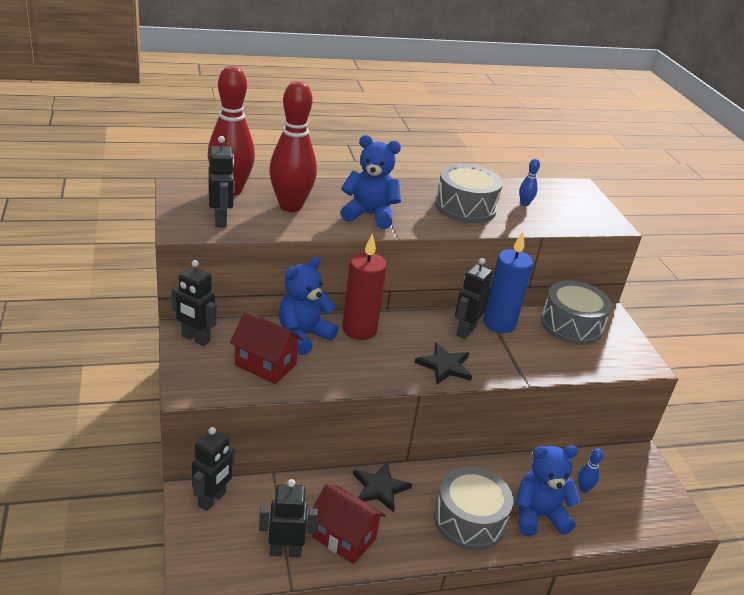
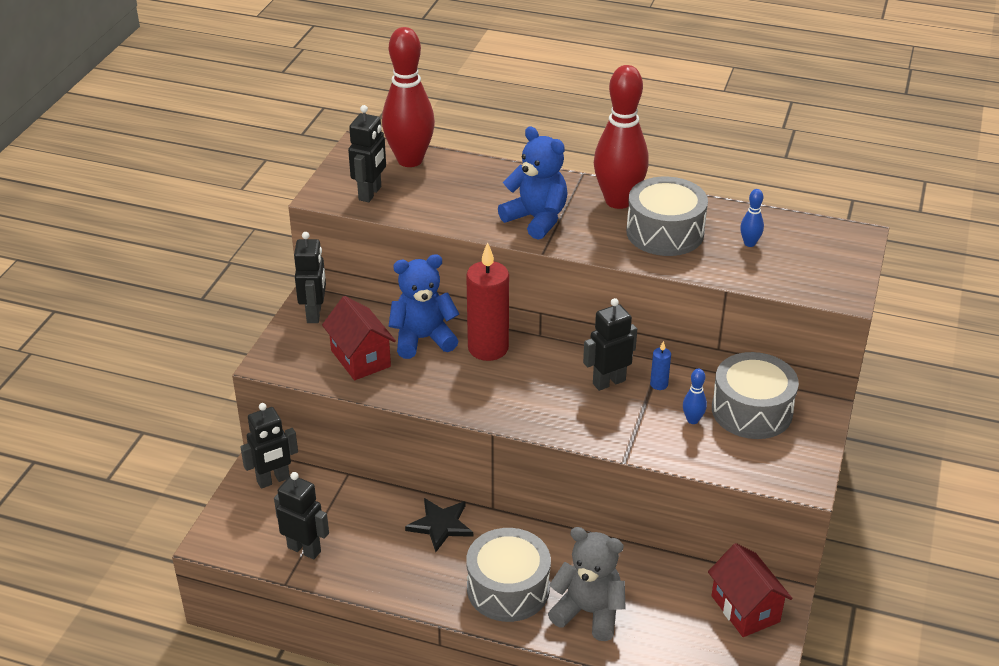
camera: 35 degrees right, 5 degrees up
black robot [172,260,217,346] -> black robot turned 150 degrees counterclockwise [294,232,326,323]
red bowling pin [269,81,317,212] -> red bowling pin moved to [594,65,649,209]
red house [312,483,386,564] -> red house moved to [708,543,792,637]
black star [415,342,472,384] -> none
blue candle [483,232,533,333] -> blue candle [650,341,671,390], size x0.43
blue teddy bear [515,445,581,536] -> grey teddy bear [548,527,626,641]
blue bowling pin [578,448,603,493] -> blue bowling pin moved to [683,369,707,424]

